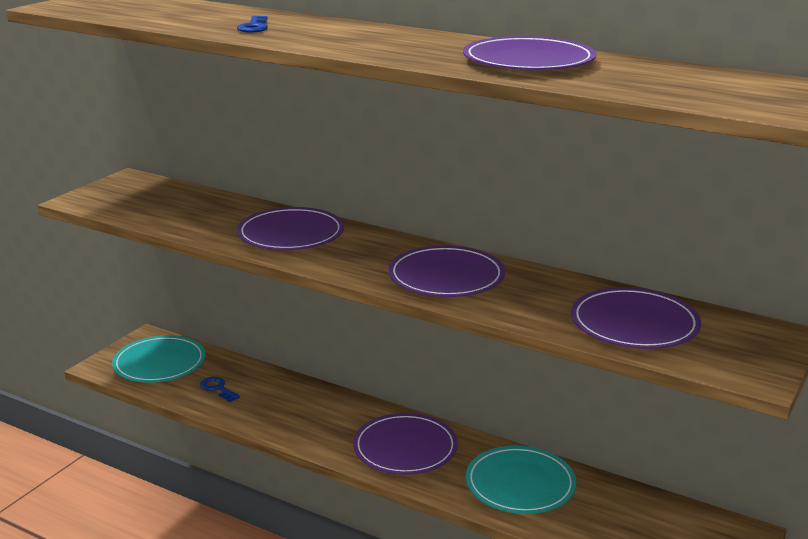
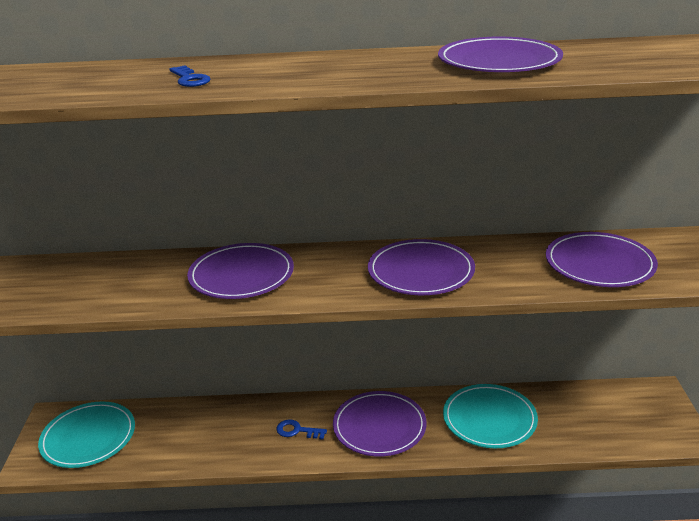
camera: 30 degrees left, 5 degrees up
blue key [200,377,240,402] -> blue key moved to [276,419,327,439]

